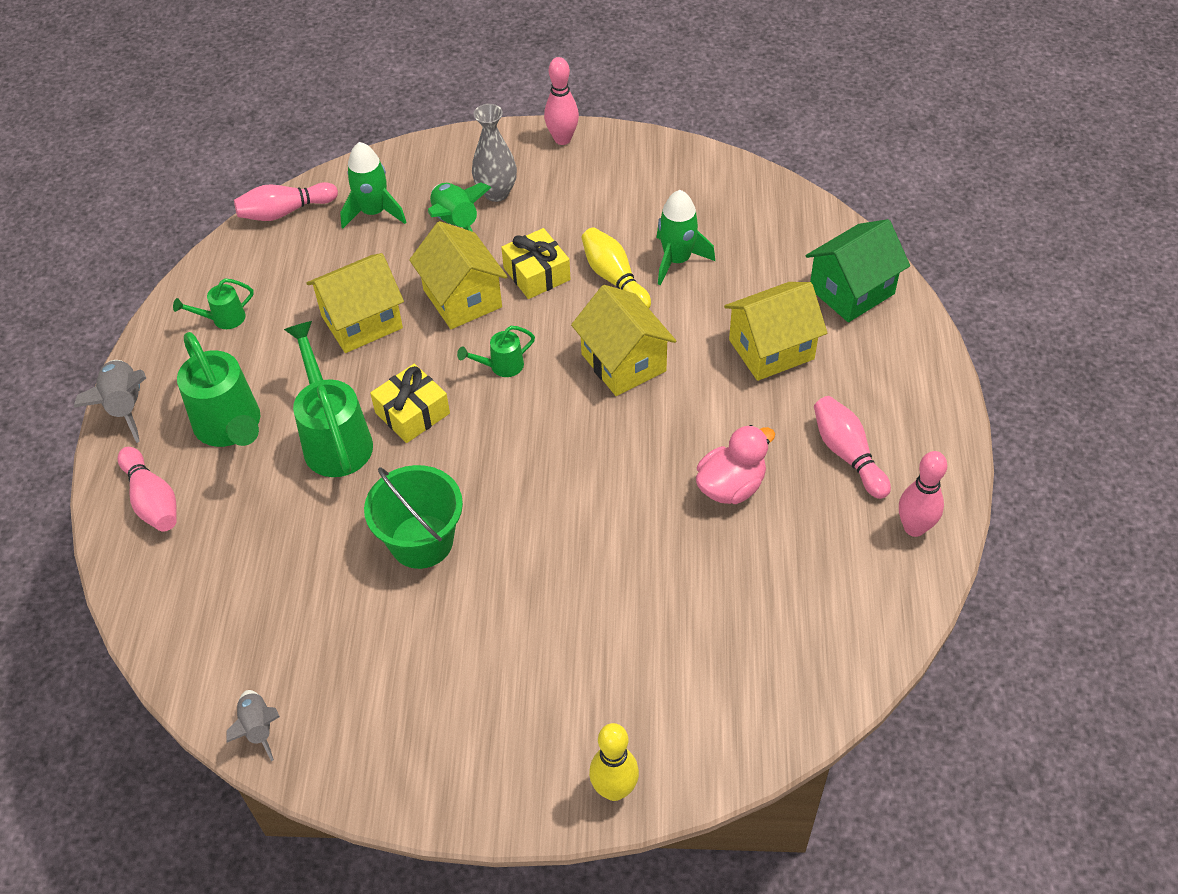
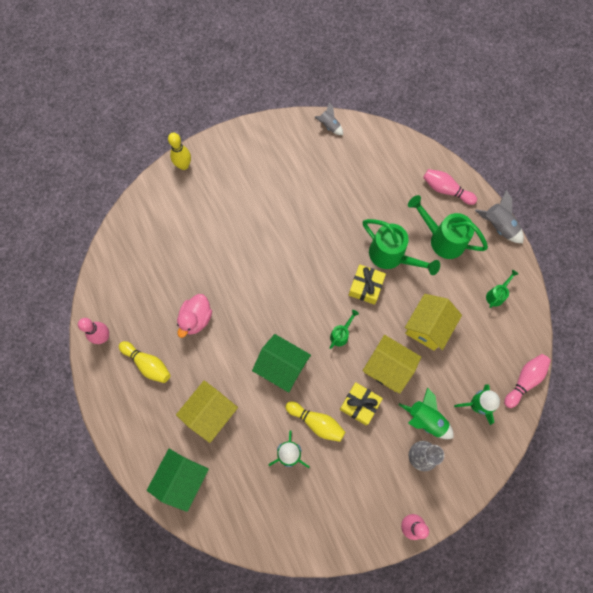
camera: 150 degrees right, 20 degrees up
green bucket [364,465,463,569] -> none
yellow house [571,285,676,396] -> green house [252,334,311,393]
pink bowling pin [814,396,891,499] -> yellow bowling pin [119,341,171,383]

